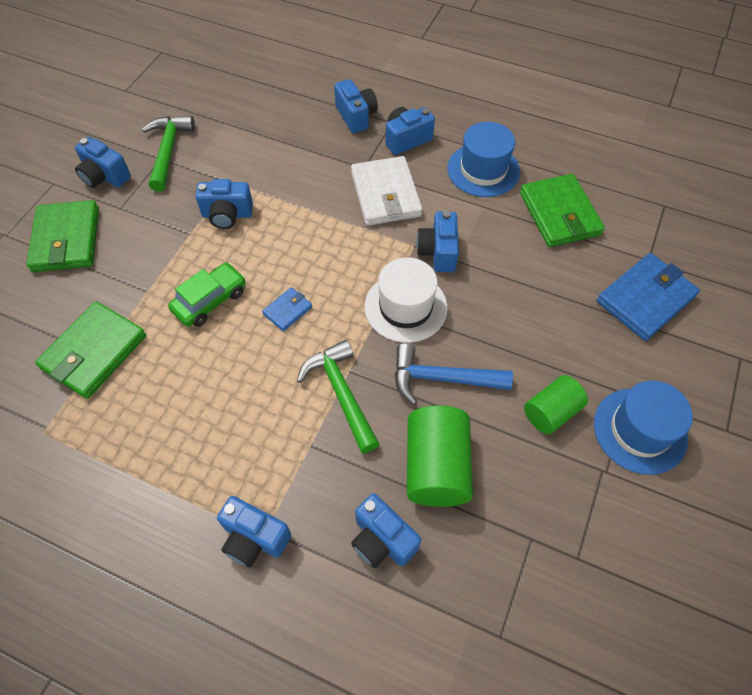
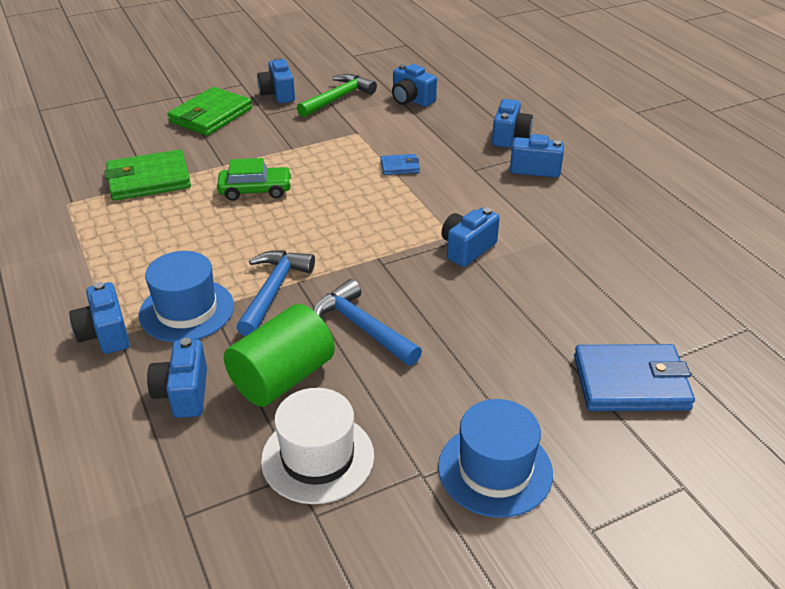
camera: 40 degrees right, 20 degrees down
blue camera [195,179,253,229] -> blue camera moved to [392,64,437,107]
blue wallet [262,287,312,332] -> blue wallet moved to [380,154,420,175]
green hammer [297,340,379,453] -> blue hammer [236,250,315,336]
white wallet [351,156,423,226] -> none
white hat [365,257,448,343] -> white hat moved to [261,388,374,504]
blue hat [447,122,520,197] -> blue hat moved to [139,251,234,342]
green wallet [520,174,605,247] -> none
green cylinder [524,375,588,434] -> none

